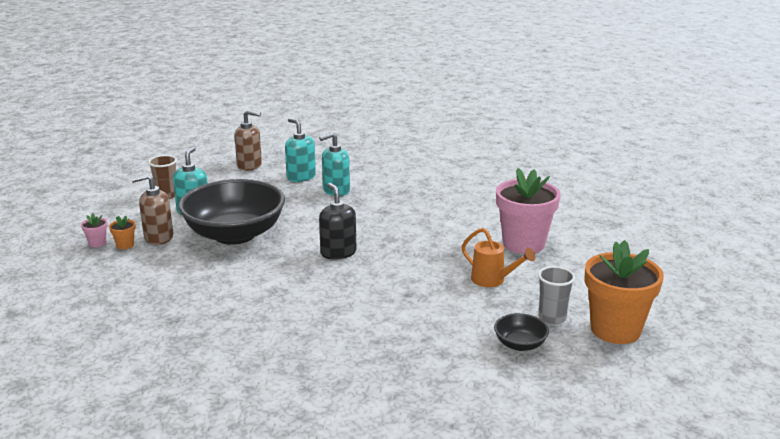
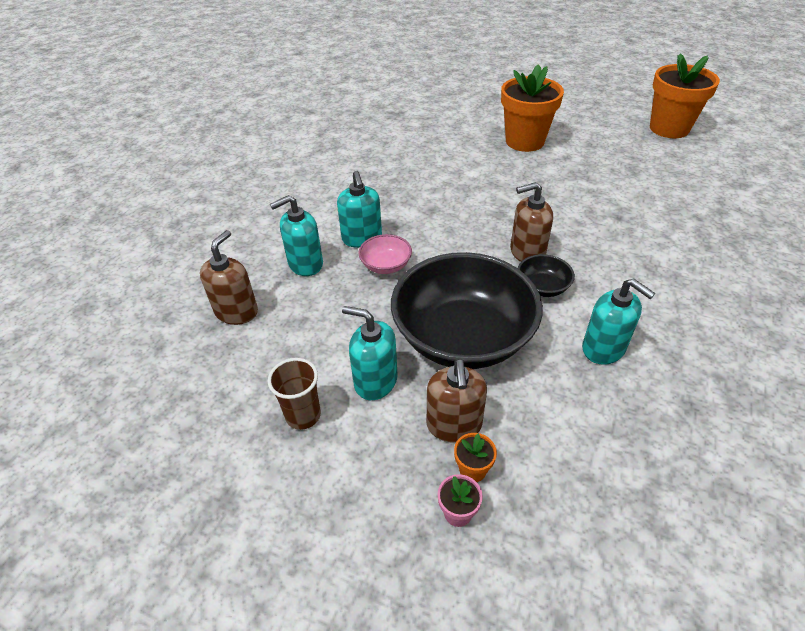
camera: 75 degrees left, 20 degrees up
black soap dispenser [319,183,356,259] -> brown soap dispenser [510,182,553,262]
orange watering can [461,228,535,287] -> none
black bowl [494,313,549,351] -> black bowl moved to [518,254,575,297]
pink flower pot [496,168,560,254] -> orange flower pot [501,64,564,152]
grey cup [538,266,575,325] -> none
none -> pink bowl [358,234,412,274]
none -> turquoise soap dispenser [582,278,655,365]

